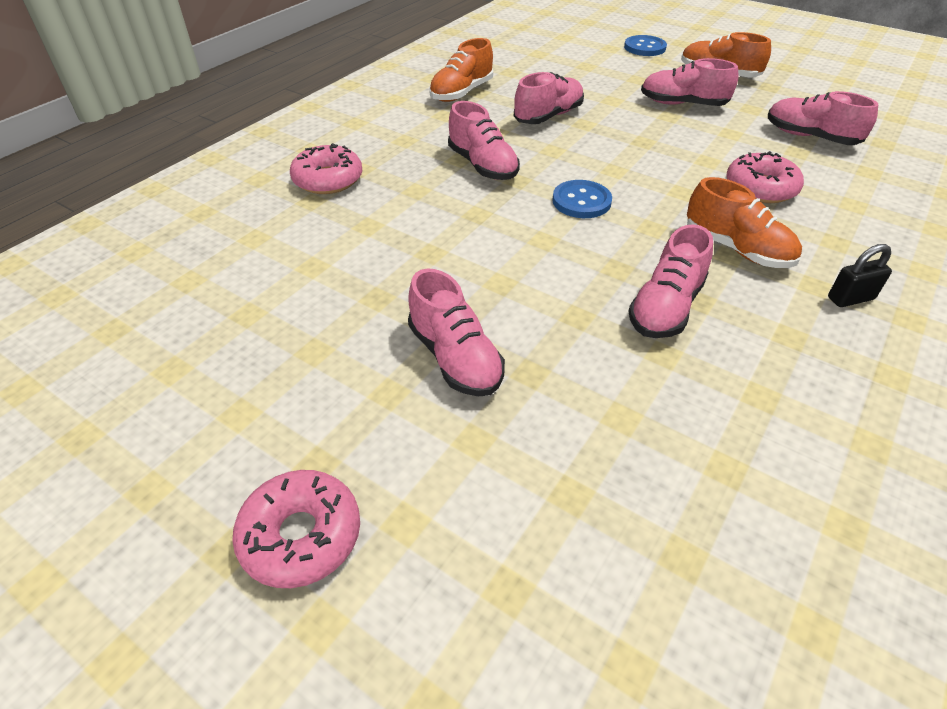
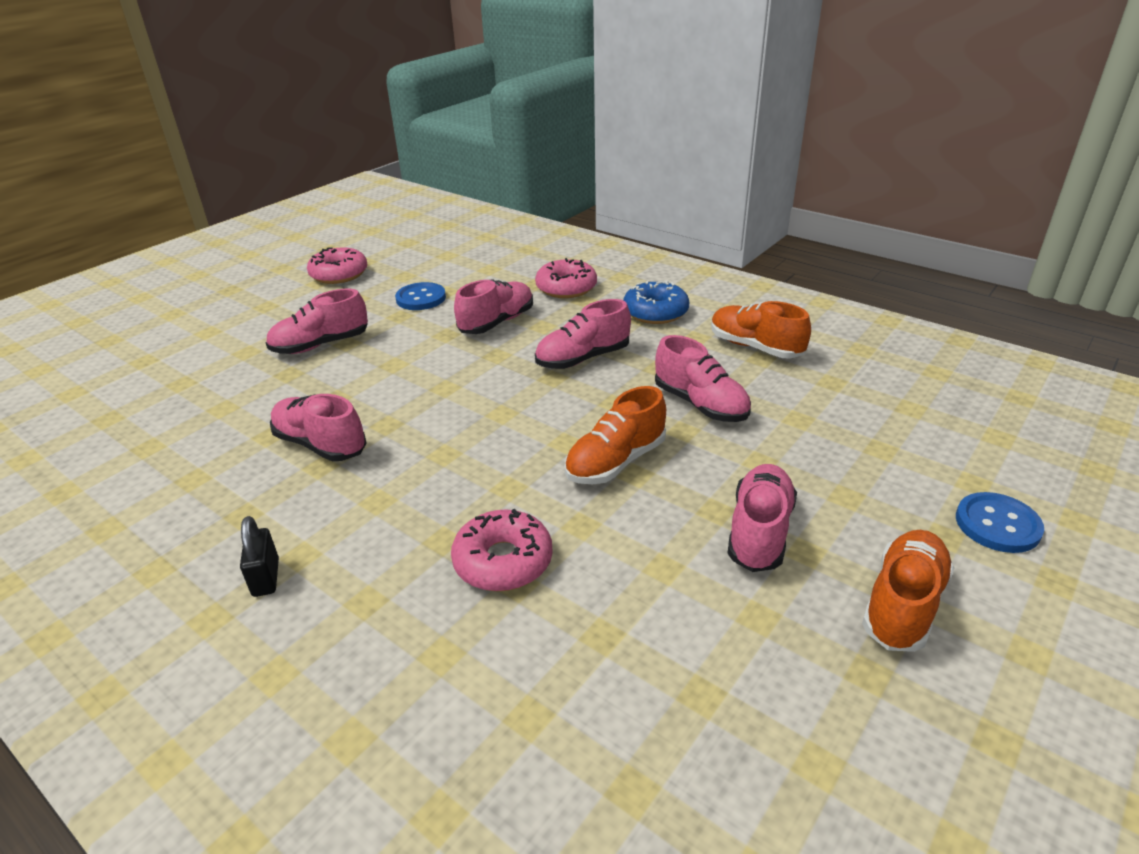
camera: 95 degrees right, 10 degrees down
pink donut [232,470,360,588] -> pink donut moved to [307,248,367,284]
blue button [552,180,612,218] -> blue button moved to [395,282,446,310]
orange shoe [687,177,802,268] -> orange shoe moved to [565,386,666,484]
pink shoe [768,91,878,145] -> pink shoe moved to [454,279,533,334]
none -> blue donut [623,280,689,324]

